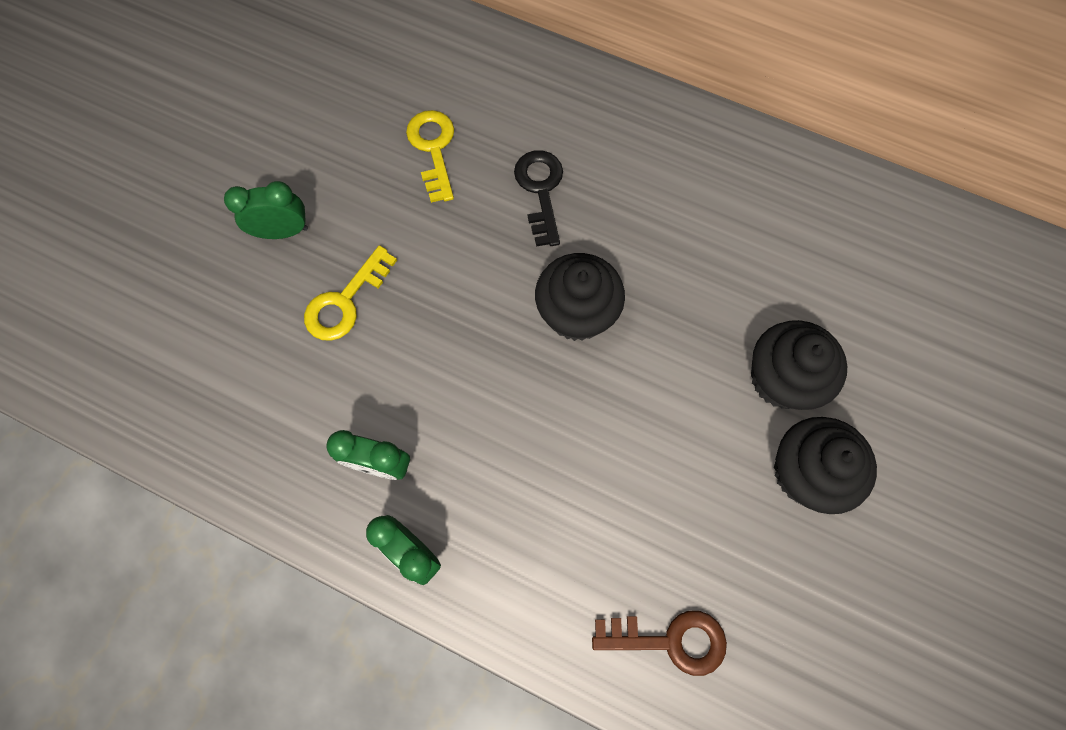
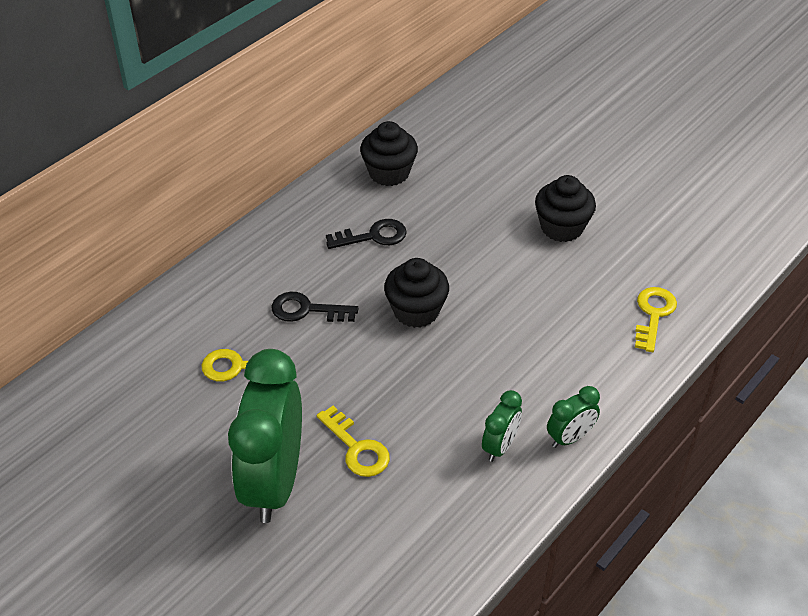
camera: 75 degrees left, 25 degrees down
green clock [224,181,308,239] -> green clock [228,349,302,523], size x2.21
brown key [592,611,727,676] -> yellow key [635,287,677,352]
black cupcake [751,320,847,410] -> black cupcake moved to [360,121,418,186]
none -> black key [326,219,407,249]

